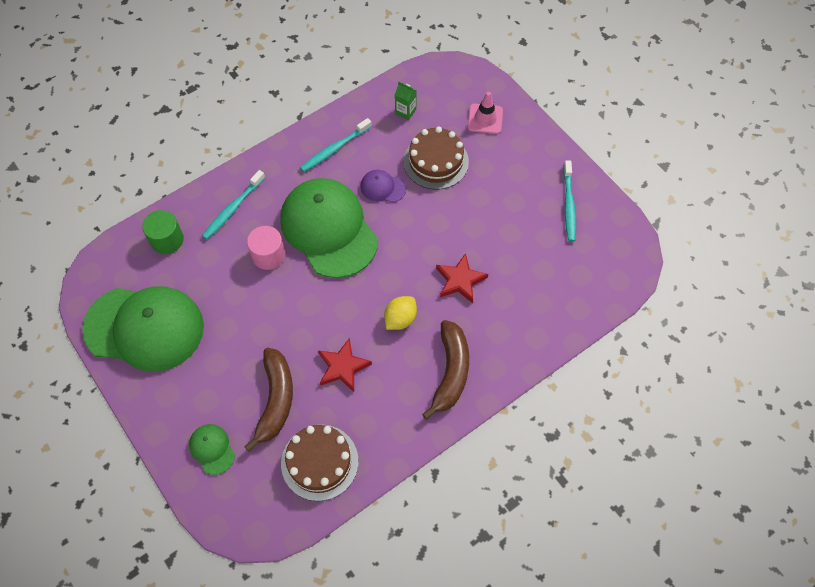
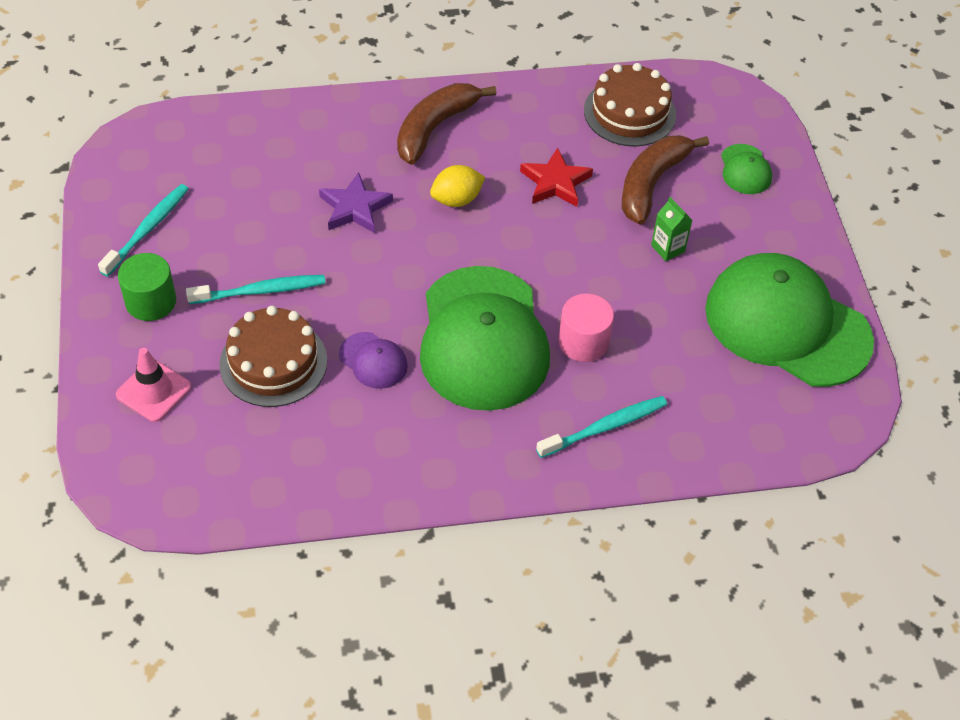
camera: 155 degrees left, 10 degrees down
green cylinder [142,210,184,254] -> green cylinder moved to [118,253,176,321]
turquoise toothbrush [300,118,372,172] -> turquoise toothbrush moved to [186,275,326,304]
green carton [395,82,417,120] -> green carton moved to [651,197,693,261]
red star [436,253,488,303] -> purple star [319,172,393,233]

